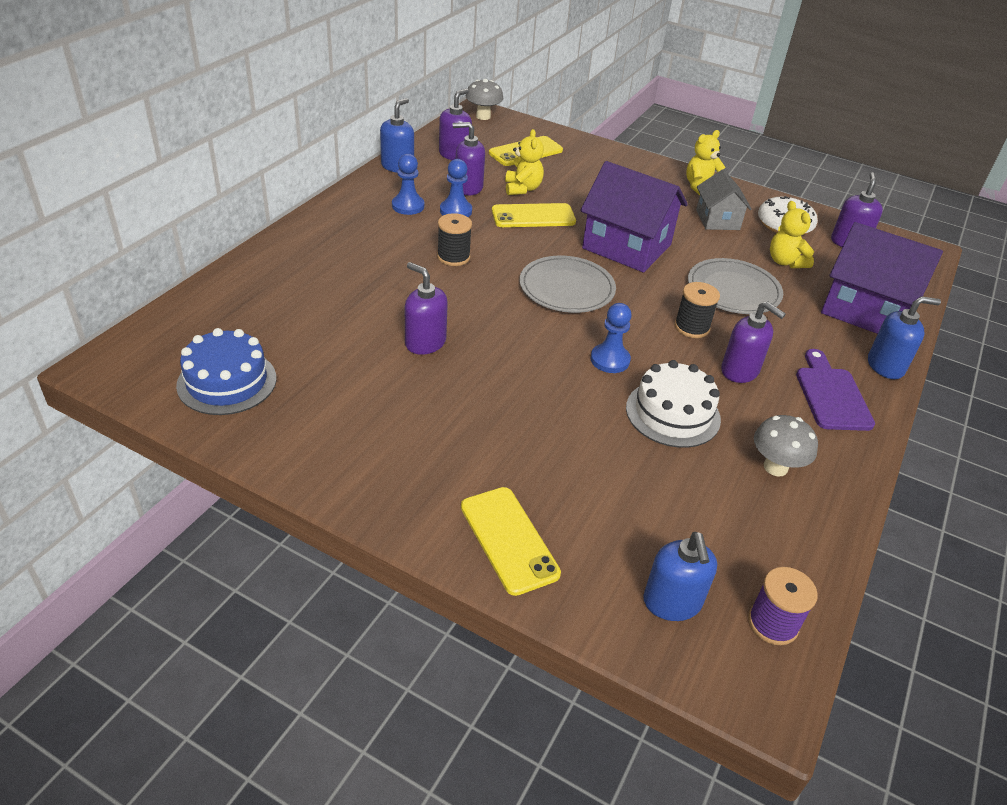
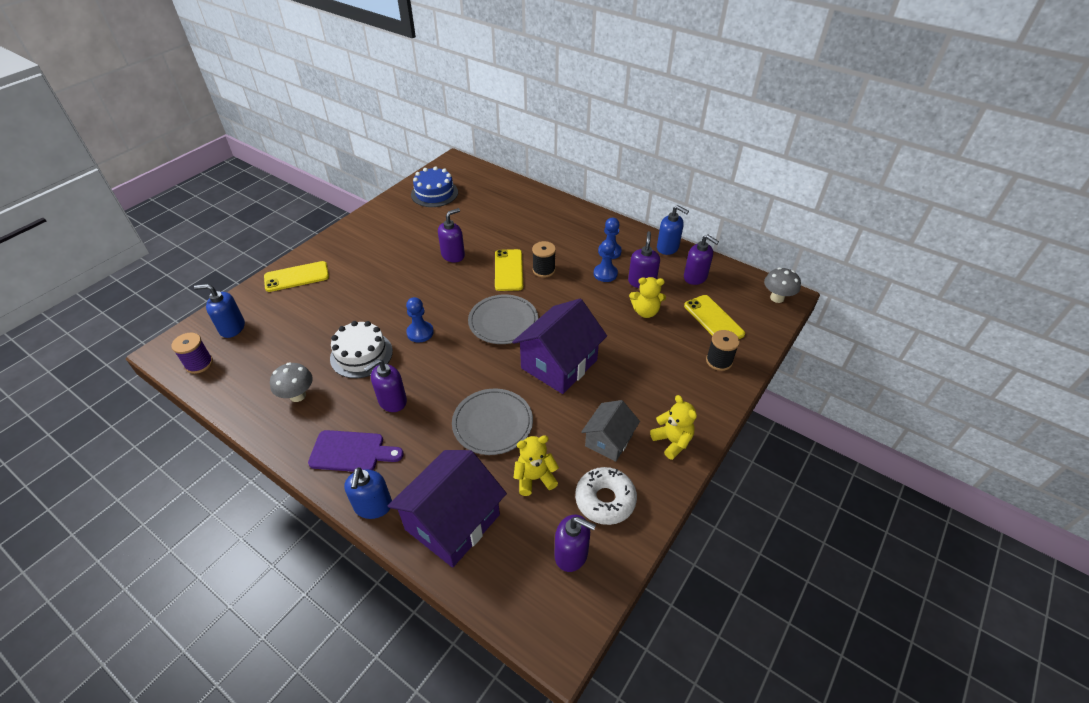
camera: 100 degrees right, 5 degrees up
yellow phone [492,203,576,227] -> yellow phone moved to [495,249,523,291]
black spool [675,282,720,338] -> black spool moved to [706,330,740,371]
grey house [696,169,752,230] -> grey house turned 60 degrees counterclockwise [581,400,640,462]

